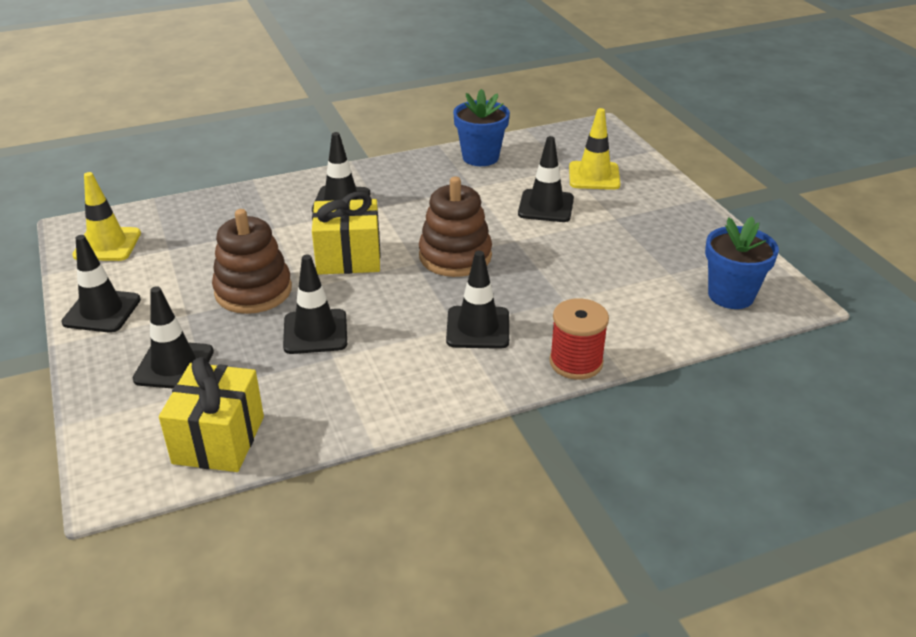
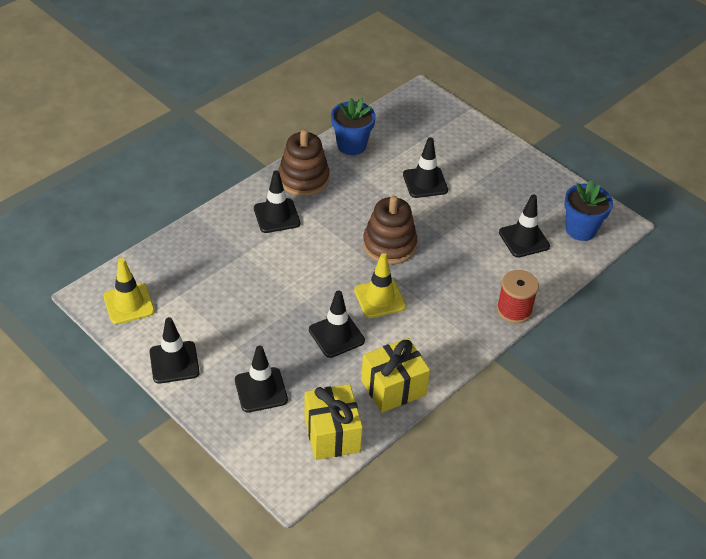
camera: 25 degrees left, 10 degrees up
brown stacking toy [212,209,292,314] -> brown stacking toy moved to [278,130,330,196]
yellow gift [312,192,381,275] -> yellow gift moved to [361,338,430,413]
black traffic cone [446,251,509,349] -> black traffic cone moved to [499,195,550,258]
yellow traffic cone [569,108,621,190] -> yellow traffic cone moved to [354,253,406,318]

